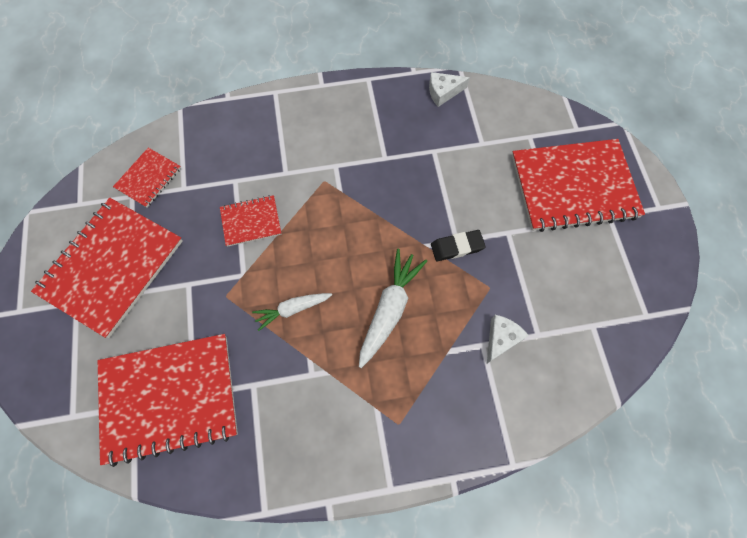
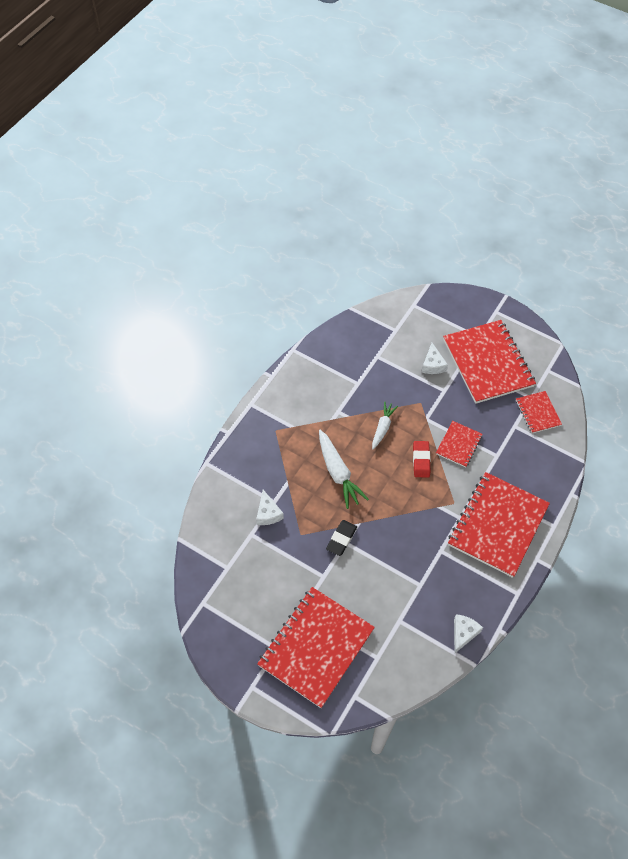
camera: 130 degrees right, 10 degrees down
red notebook [98,334,238,467] -> red notebook moved to [448,472,550,578]
none -> red eraser [413,441,431,478]
none -> white cheese [422,343,448,374]

